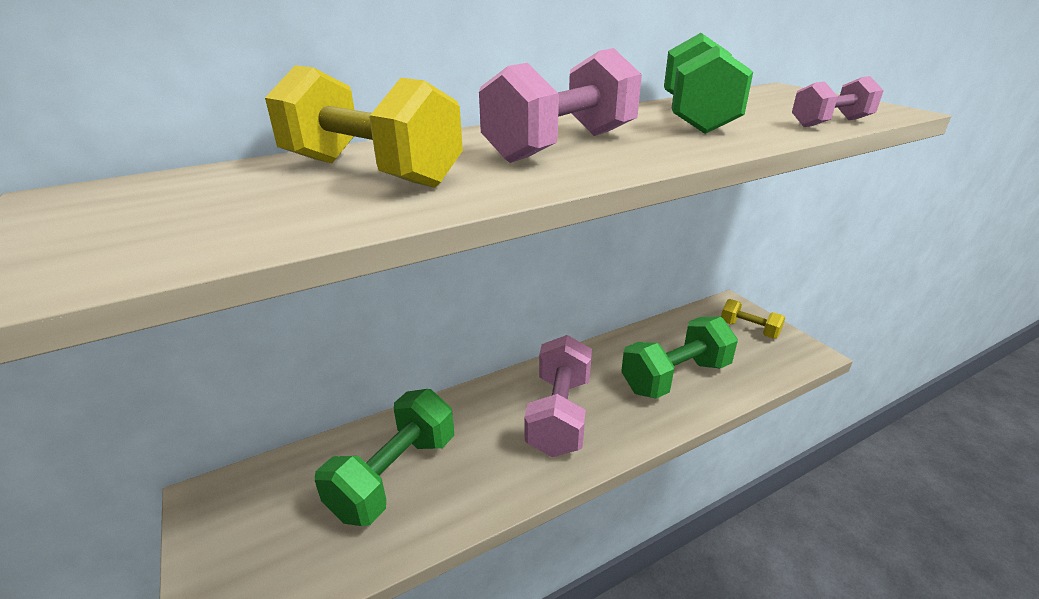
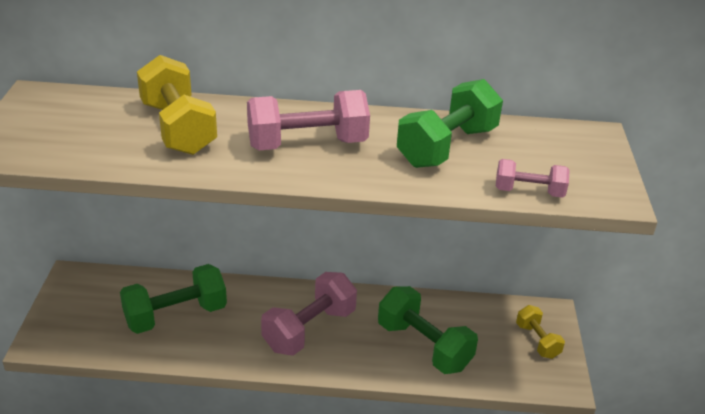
camera: 30 degrees right, 5 degrees up
green dumbbell [621,317,738,399] -> green dumbbell turned 45 degrees clockwise [378,286,478,374]

